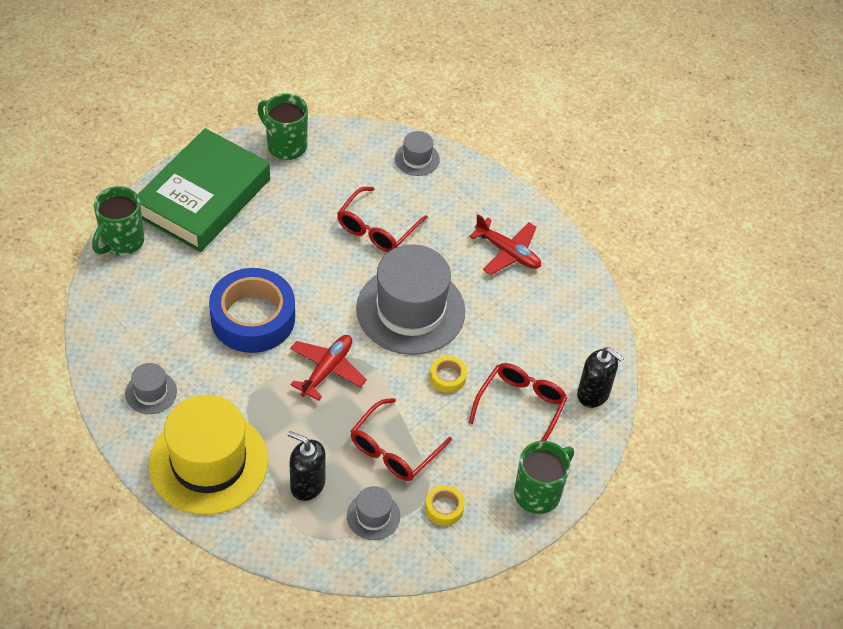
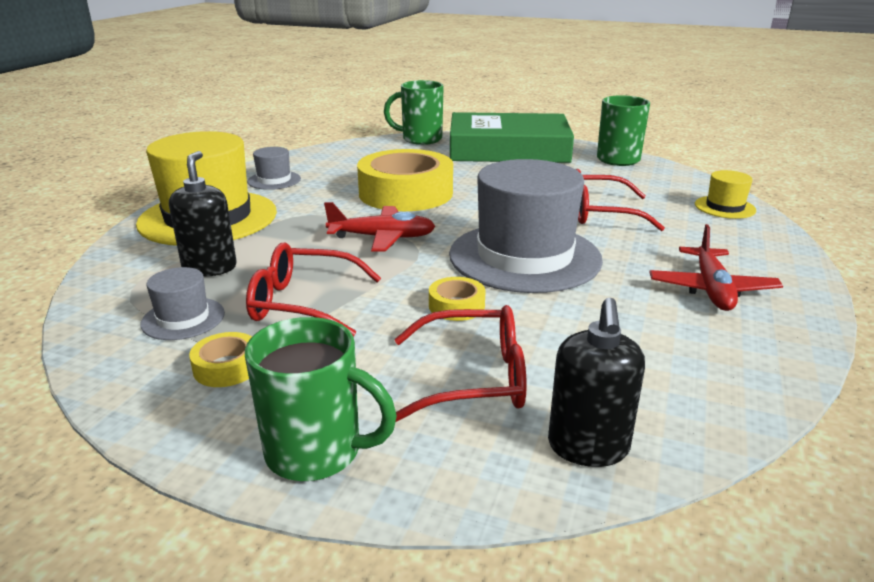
camera: 65 degrees right, 25 degrees down
blue tape [209,268,295,353] -> yellow tape [357,149,453,211]
grey hat [395,131,440,176] -> yellow hat [695,170,756,219]

